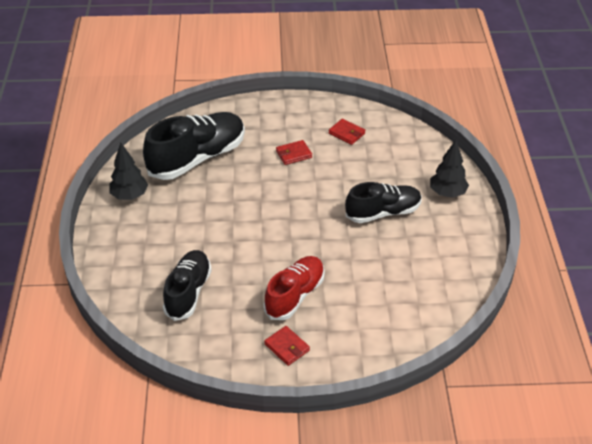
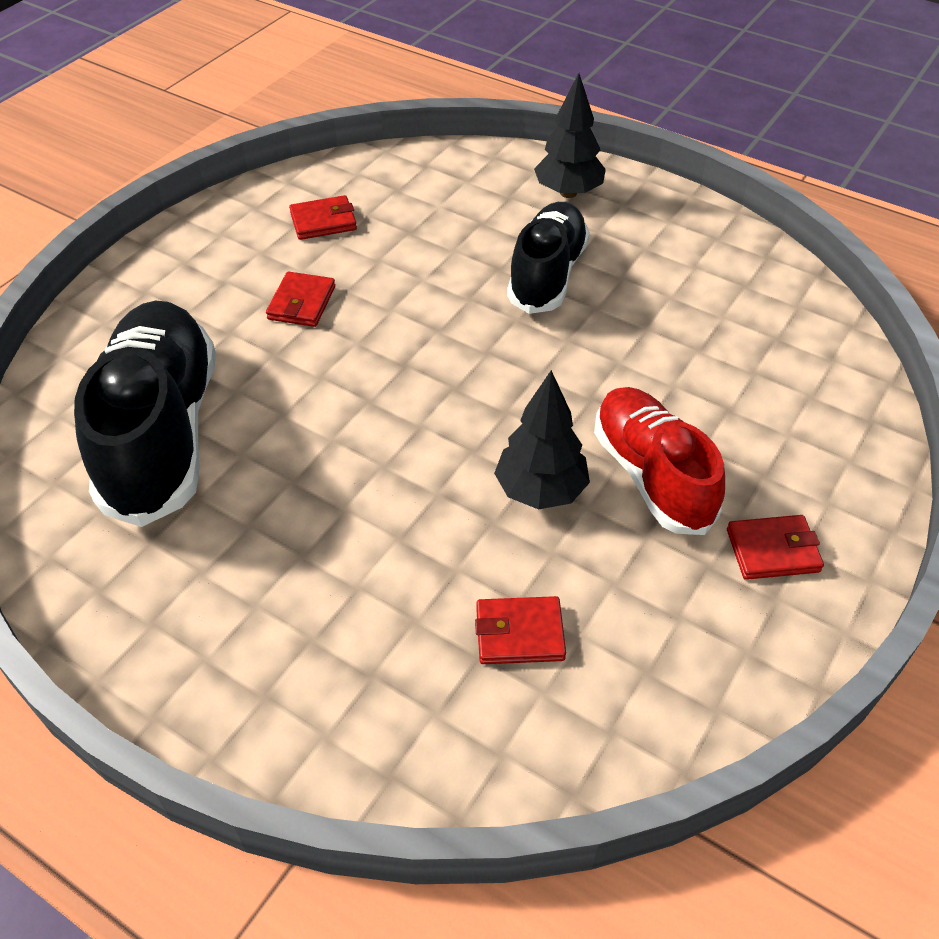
camera: 55 degrees left, 5 degrees up
black tree [109,142,148,200] -> black tree moved to [494,370,590,509]
black shoe [163,250,212,321] -> red wallet [475,596,566,664]

